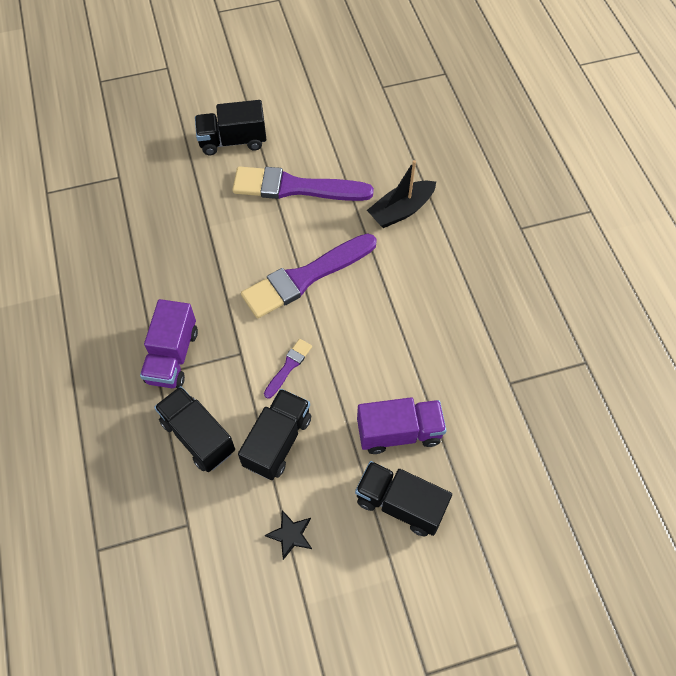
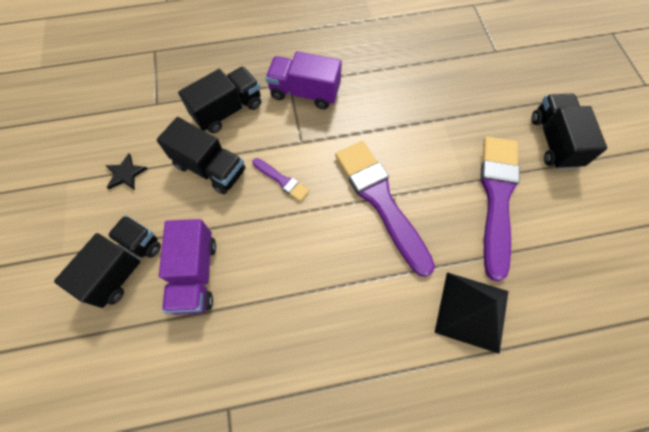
camera: 95 degrees right, 5 degrees up
black boat [367,160,436,228] -> black pyramid [434,272,508,354]

